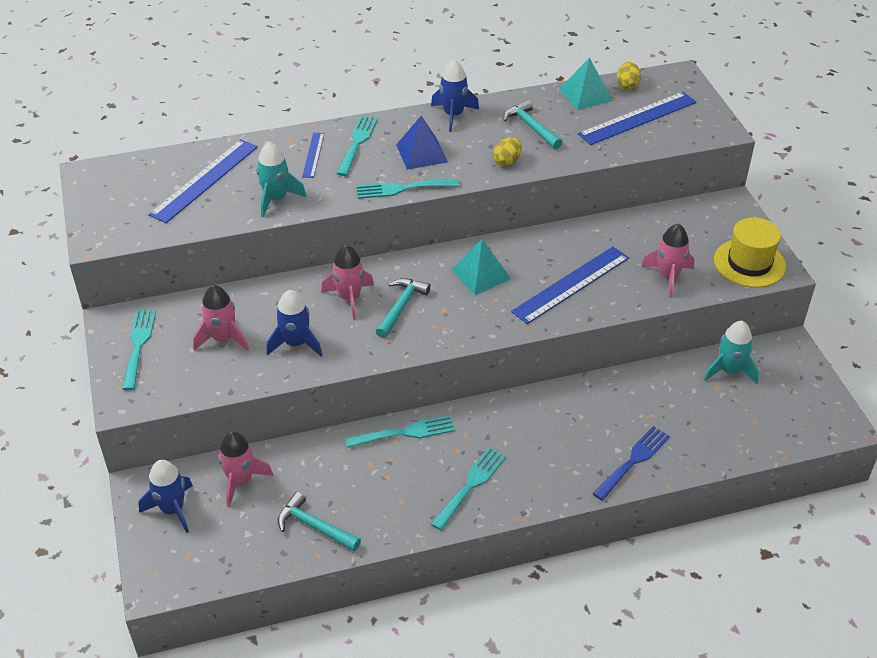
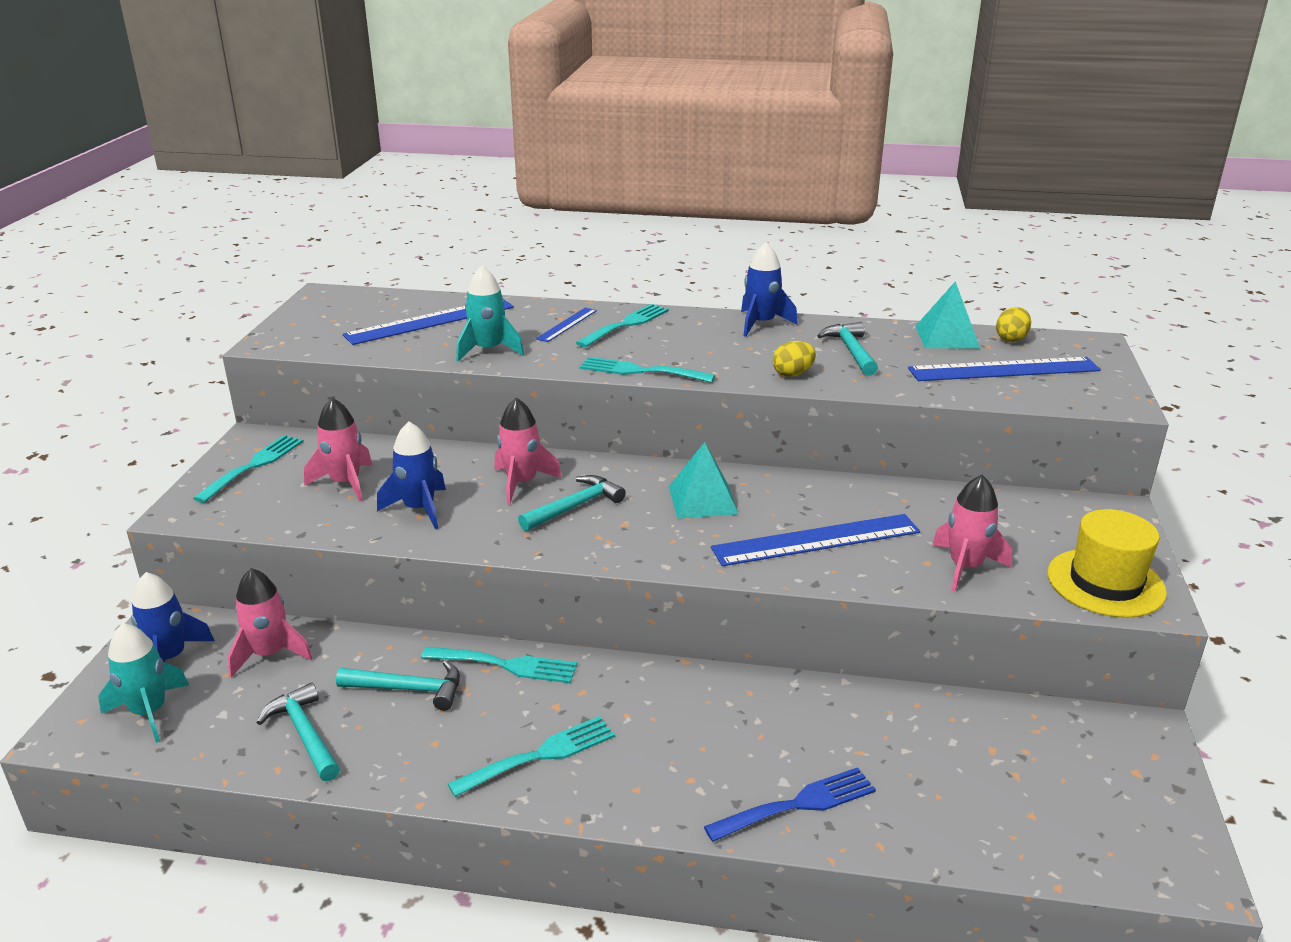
camera: 25 degrees right, 15 degrees down
blue pyramid [396,116,448,170] -> none
turquoise rocket [704,321,759,384] -> turquoise rocket moved to [98,623,189,743]
none -> turquoise hammer [336,660,460,711]

